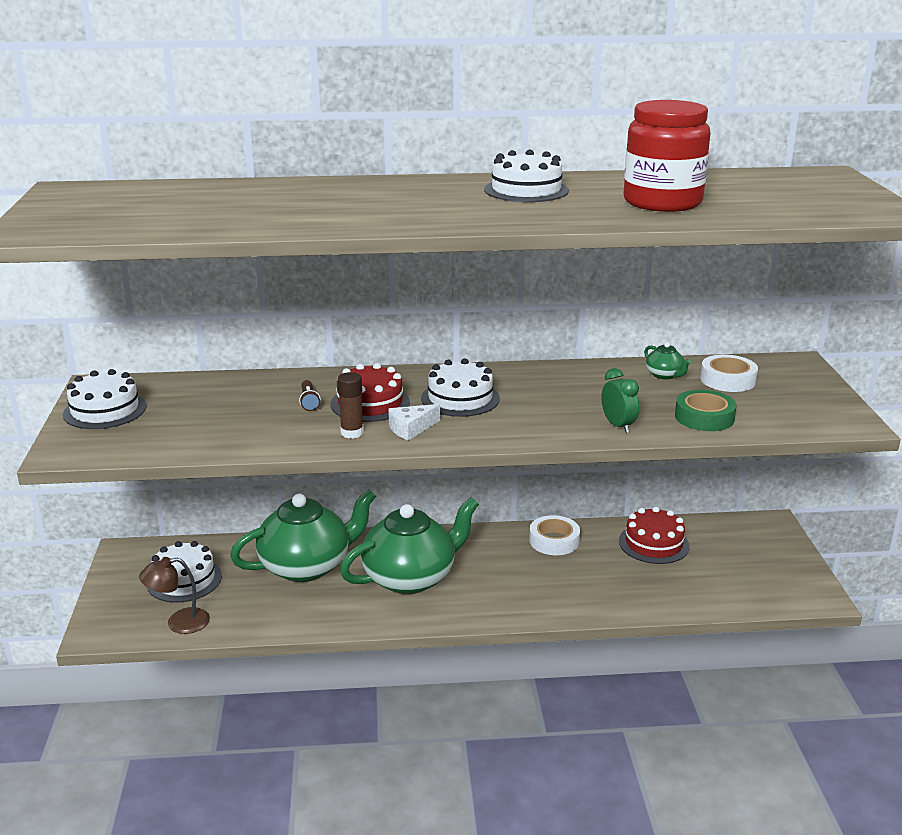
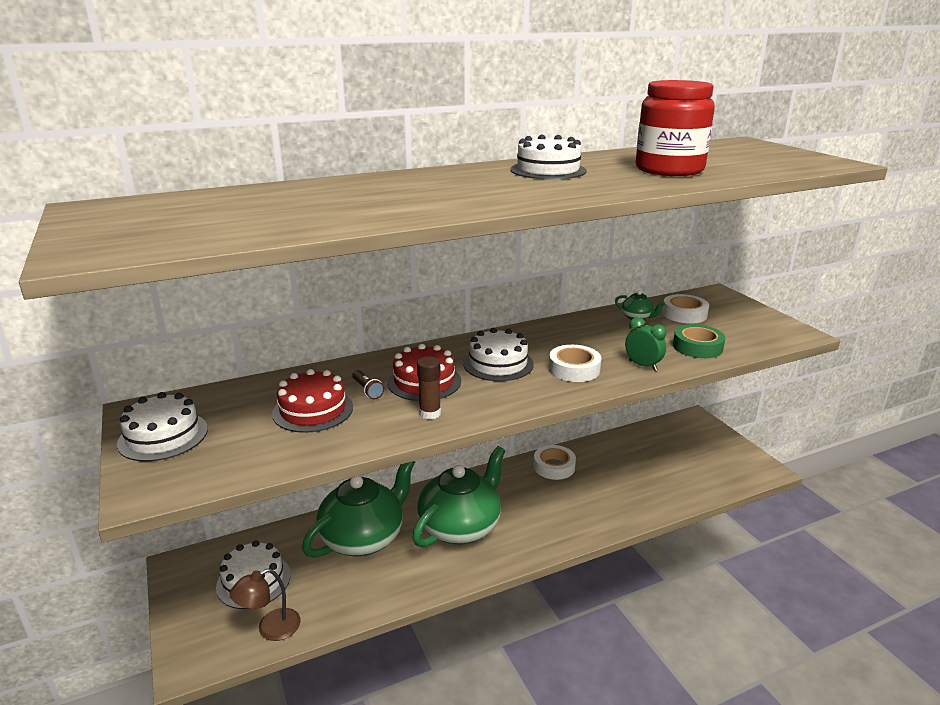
camera: 20 degrees left, 0 degrees up
white cheese [388,404,440,441] -> none
red cake [619,507,690,564] -> red cake moved to [272,369,353,433]
none -> white tape [549,345,601,382]

